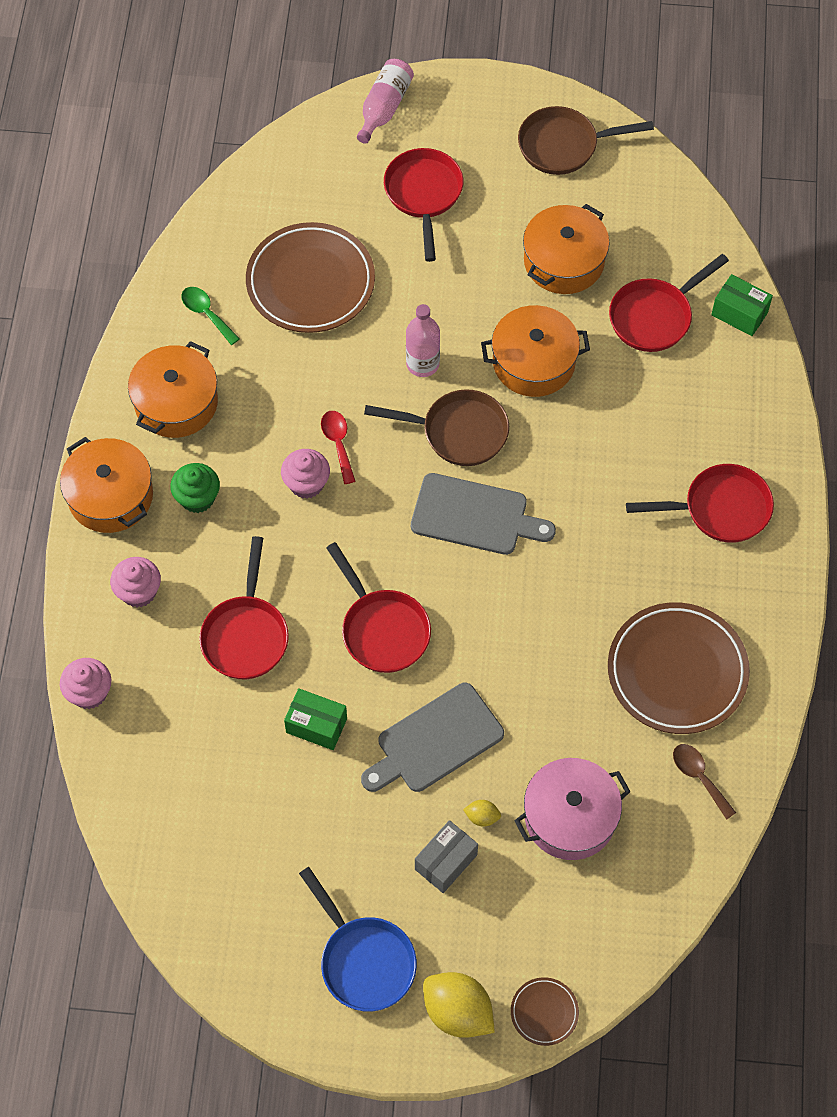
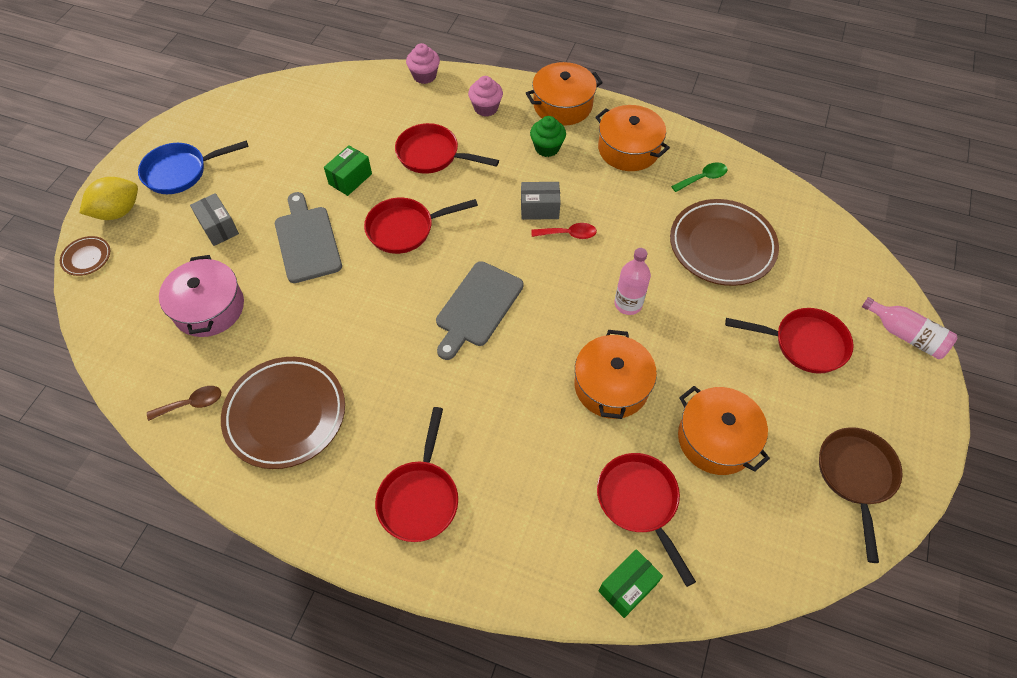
camera: 105 degrees right, 5 degrees down
pink cupcake [281,449,330,499] -> grey box [521,182,561,220]
brown pan [364,389,509,466] -> none
yellow lemon [463,800,501,827] -> none

